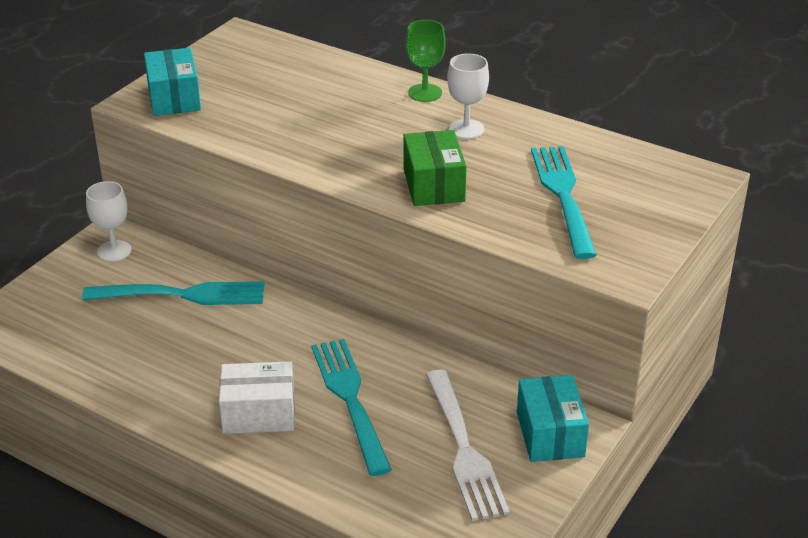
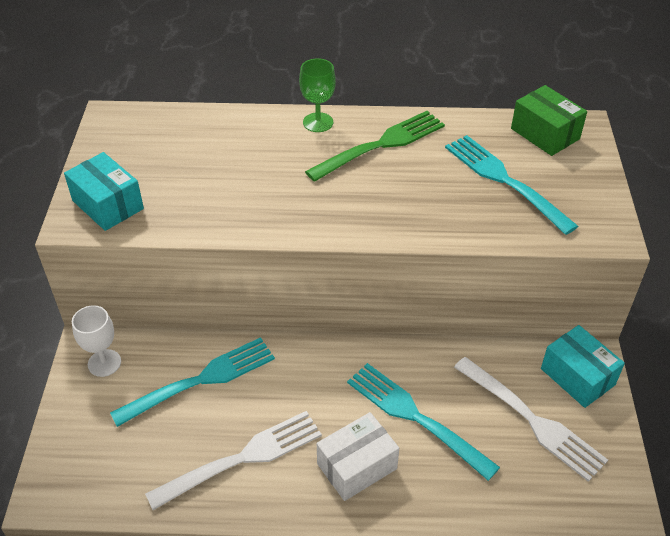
camera: 30 degrees left, 10 degrees up
green box [403,130,467,206] -> green box moved to [511,85,587,156]
white goblet [447,53,489,139] -> green fork [305,111,445,182]
none -> white fork [145,411,322,510]

